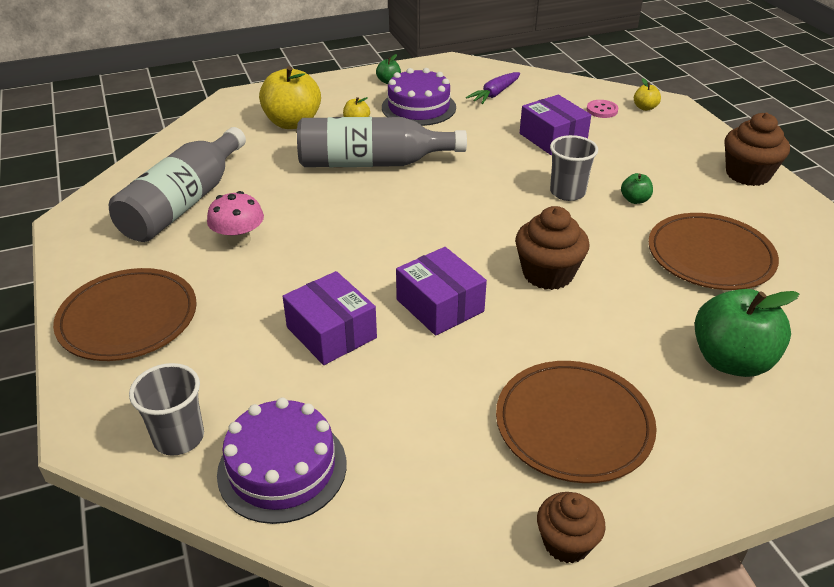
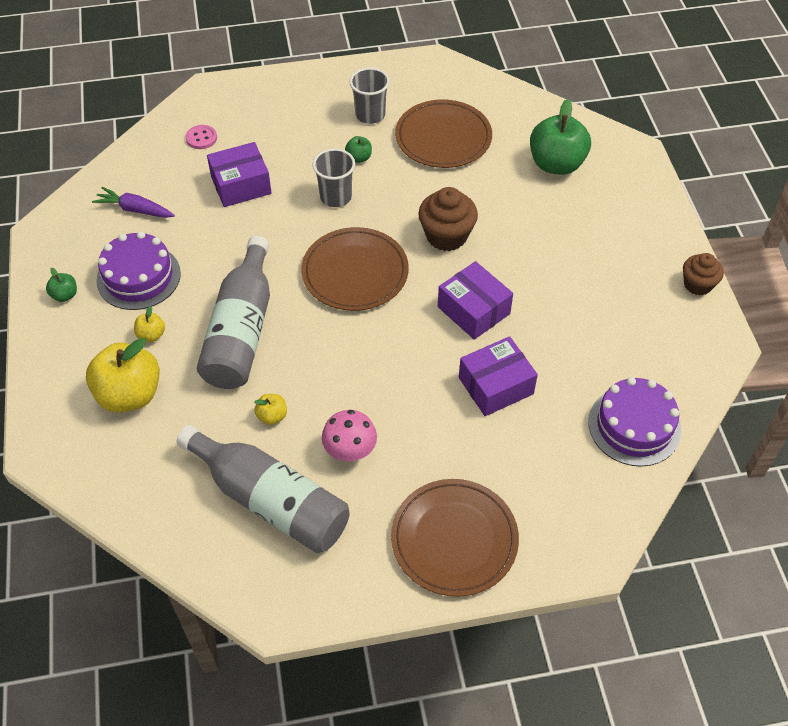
camera: 80 degrees left, 15 degrees up
grey cup [129,363,204,456] -> grey cup moved to [349,68,390,124]
purple box [396,247,487,336] -> purple box turned 75 degrees clockwise [438,261,513,340]
purple carrot [466,72,520,104] -> purple carrot turned 150 degrees clockwise [92,187,175,218]
brown plate [496,361,657,483] -> brown plate moved to [301,227,409,311]
yellow apple [634,78,661,111] -> yellow apple moved to [255,394,287,425]
brown cupcake [725,113,790,186] -> none

